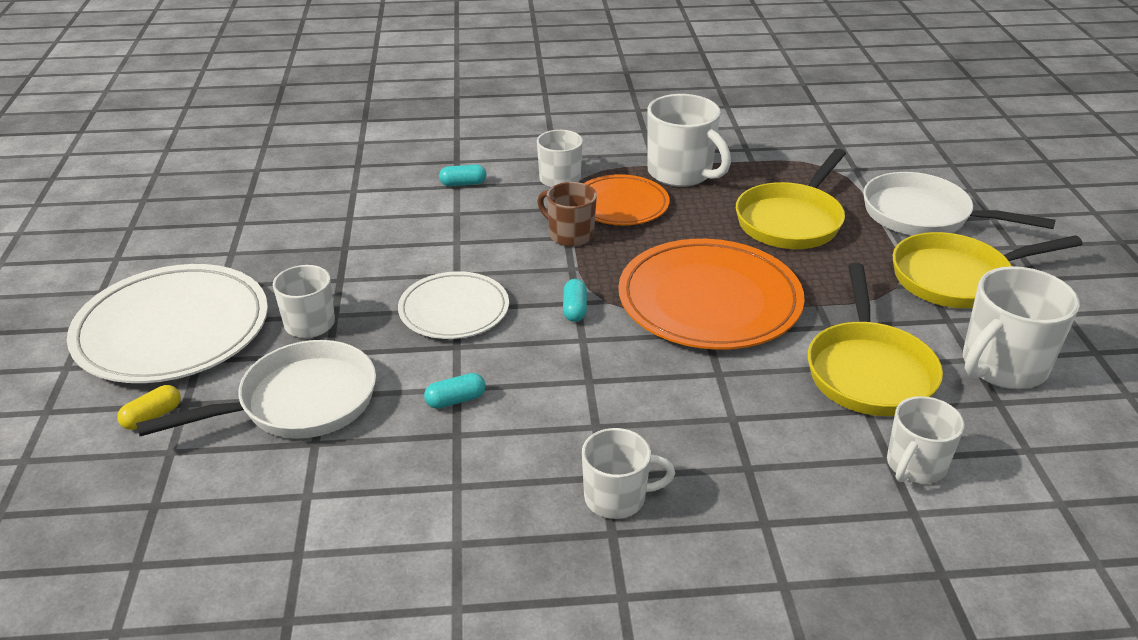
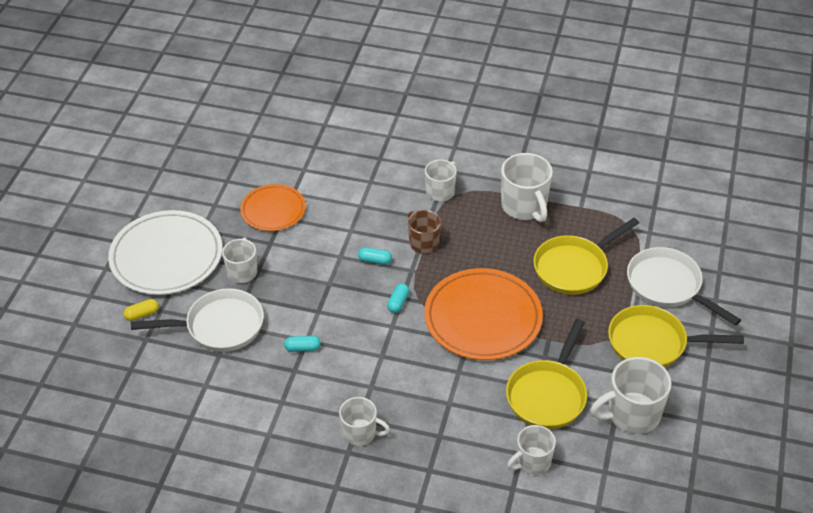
camera: 20 degrees right, 10 degrees up
white plate [398,271,509,339] -> none
turquoise capsule [439,164,486,186] -> turquoise capsule moved to [358,247,392,264]
orange plate [584,174,670,225] -> orange plate moved to [240,184,306,231]

